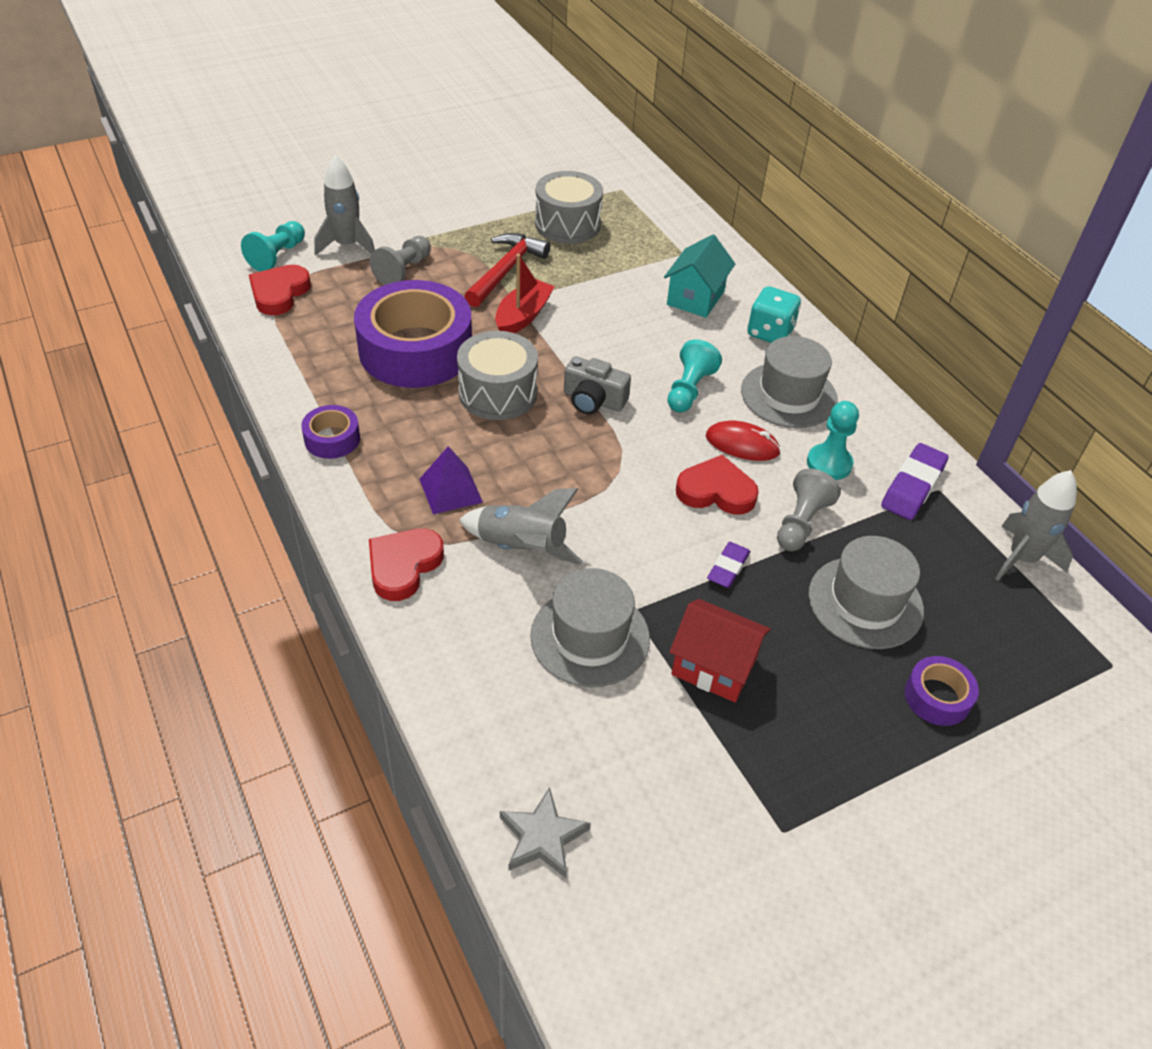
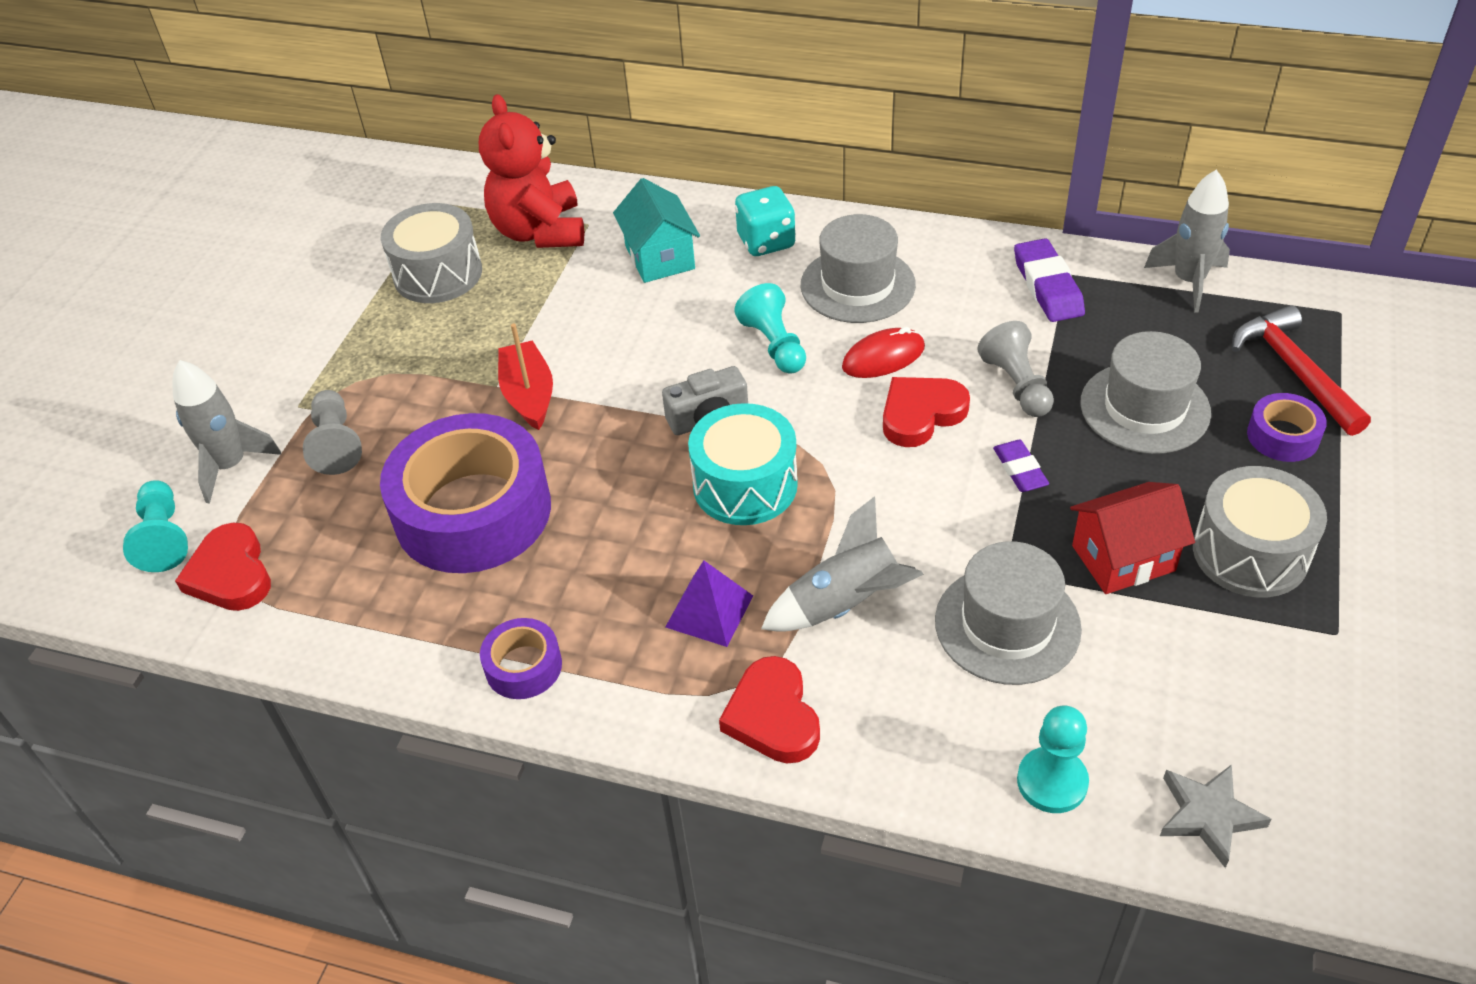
camera: 40 degrees left, 0 degrees up
grey drum [457,331,538,420] -> grey drum moved to [1193,466,1327,597]
red hammer [464,233,550,307] -> red hammer moved to [1232,305,1371,436]
turquoise pawn [807,401,859,480] -> turquoise pawn moved to [1017,706,1089,813]
none -> red teddy bear [479,94,584,248]
none -> turquoise drum [688,403,798,525]

